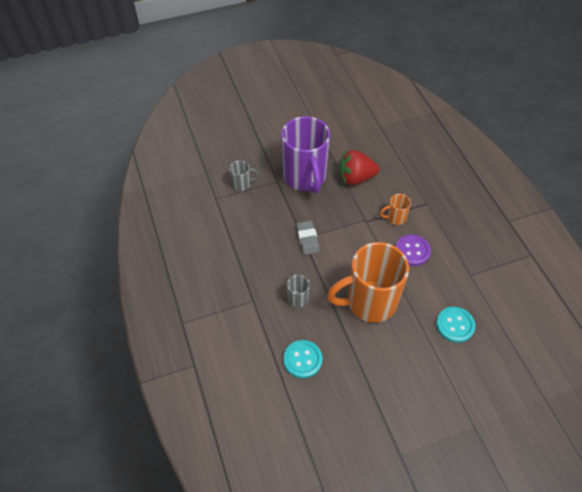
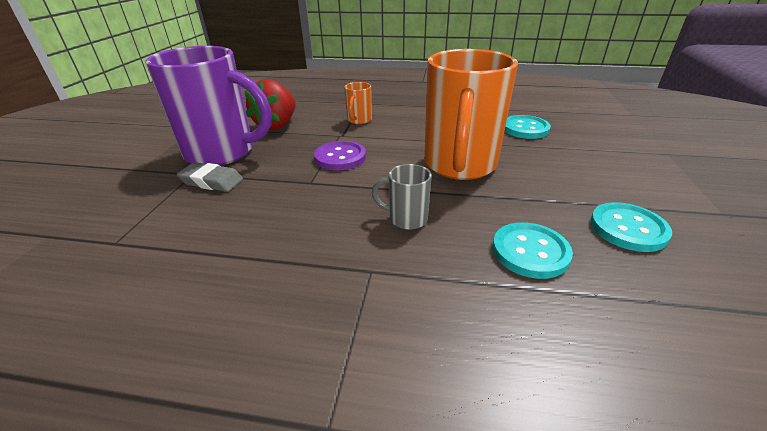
camera: 60 degrees left, 20 degrees down
grey mug [229,160,259,191] -> none
grey eraser [296,221,320,255] -> grey eraser moved to [177,162,243,192]
purple button [396,235,431,266] -> purple button moved to [314,141,366,170]
none -> turquoise button [590,202,672,252]

